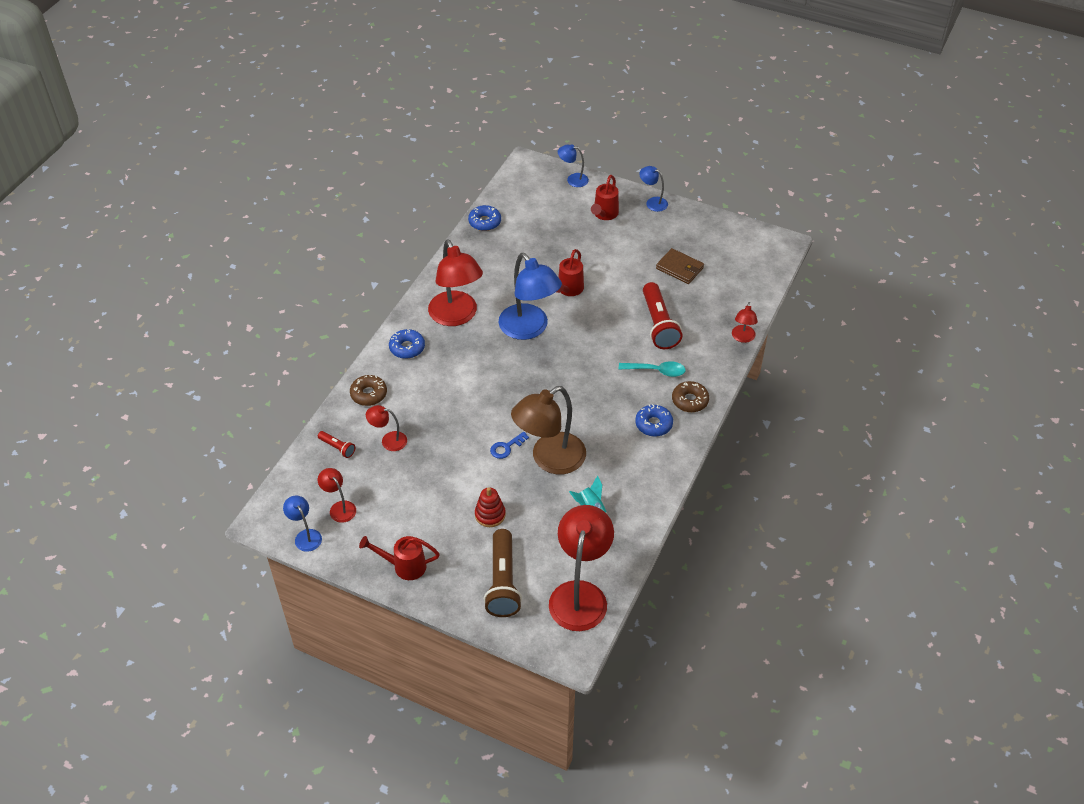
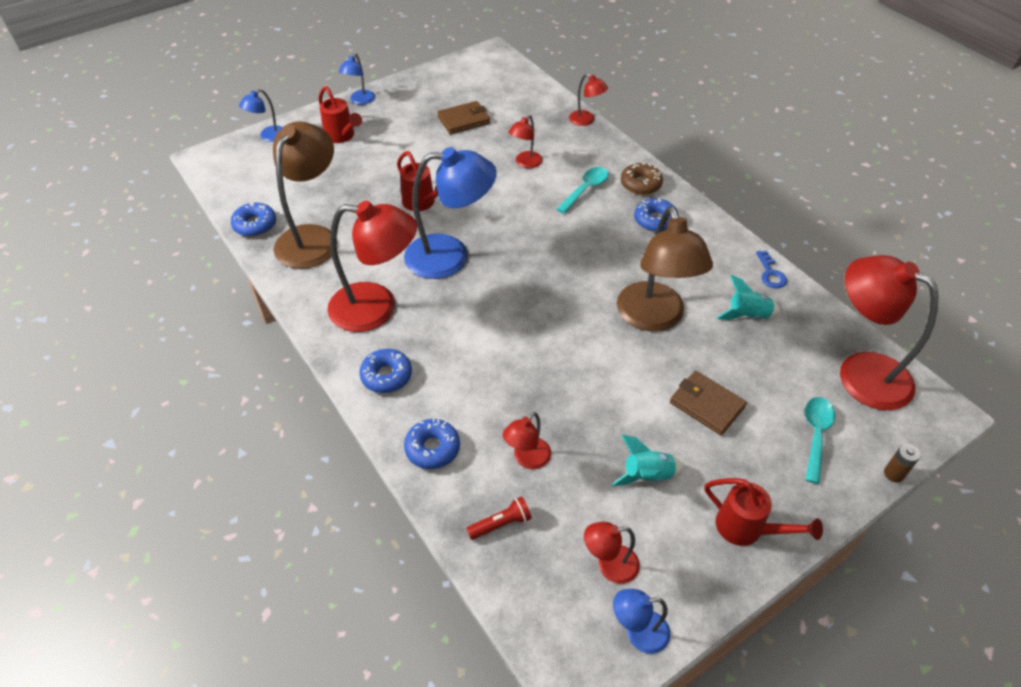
camera: 60 degrees left, 0 degrees up
brown donut [350,375,387,406] -> blue donut [404,418,460,469]
red watering can [359,536,440,580] -> red watering can turned 90 degrees counterclockwise [705,478,823,546]
red stacking toy [475,487,506,527] -> brown wallet [670,371,747,435]
brown flashlight [484,529,522,617] -> turquoise spoon [805,397,835,484]
blue key [490,432,529,459] -> blue key moved to [756,251,787,289]
blue lamp [639,166,668,212] -> blue lamp turned 45 degrees counterclockwise [339,53,375,105]
red flashlight [643,282,683,349] -> red lamp [508,115,543,168]
none -> brown lamp [273,121,334,269]
none -> turquoise rocket [612,435,684,486]
none -> brown battery [884,444,921,483]

